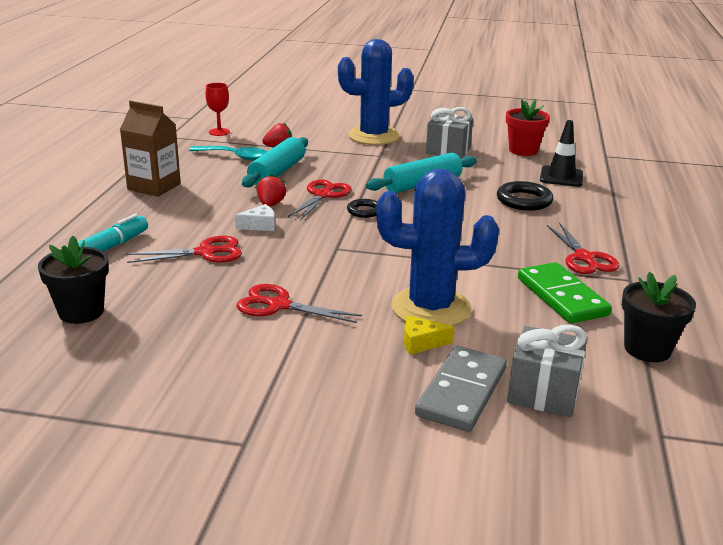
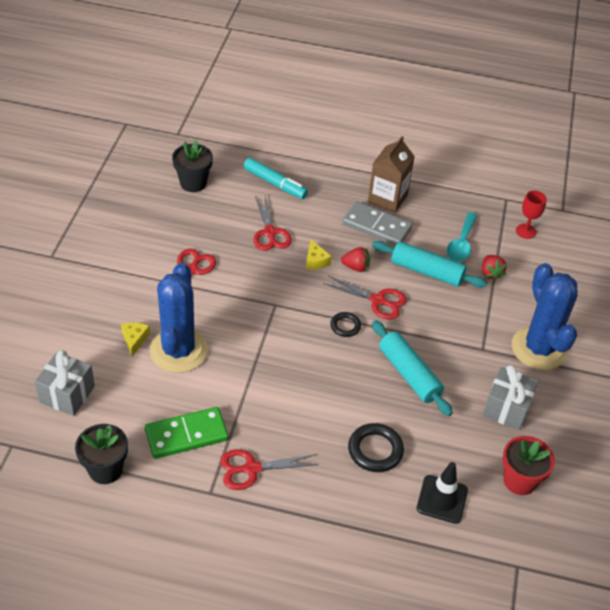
camera: 90 degrees right, 20 degrees up
white cheese [235,204,275,231] -> yellow cheese [306,240,332,270]
grey domino [415,346,507,432] -> grey domino moved to [342,201,413,245]

